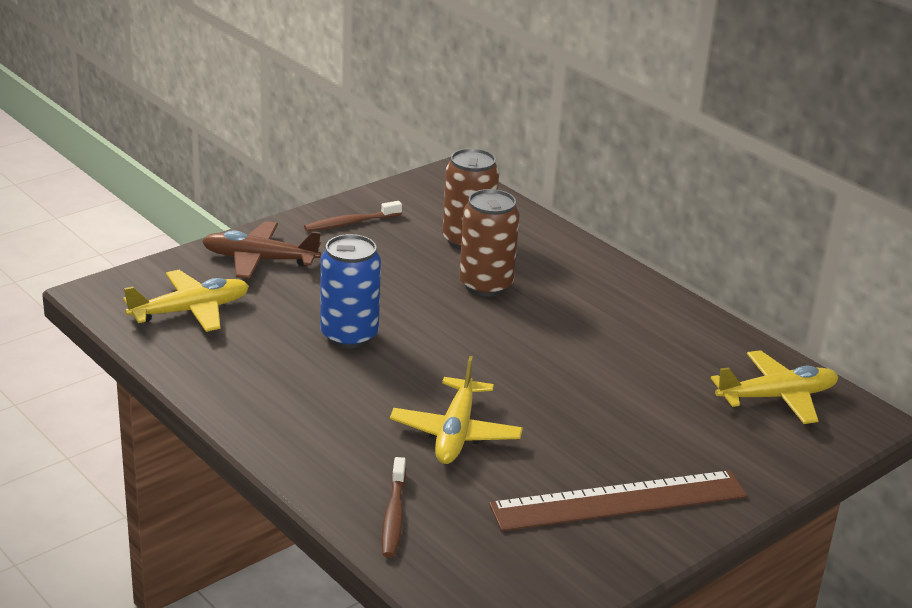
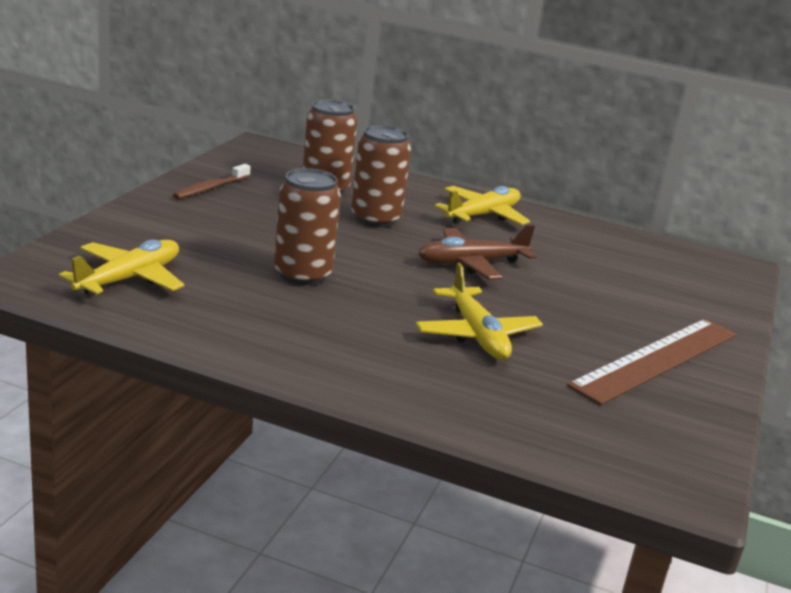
camera: 30 degrees left, 5 degrees down
brown plane [202,221,321,279] -> brown plane moved to [418,225,536,279]
blue can [320,234,381,348] -> brown can [274,168,341,286]
brown toothbrush [382,457,406,558] -> none
yellow plane [711,350,838,424] -> yellow plane moved to [435,186,530,225]

